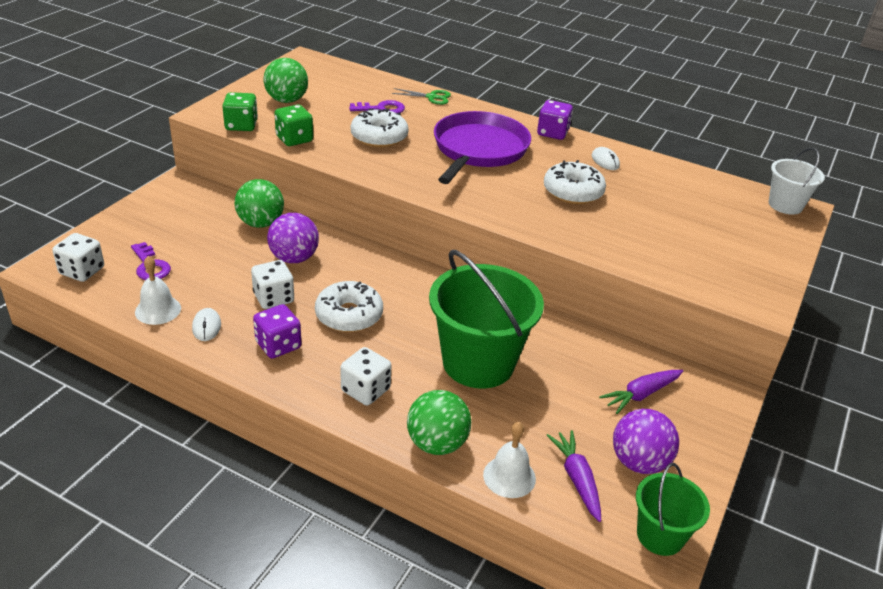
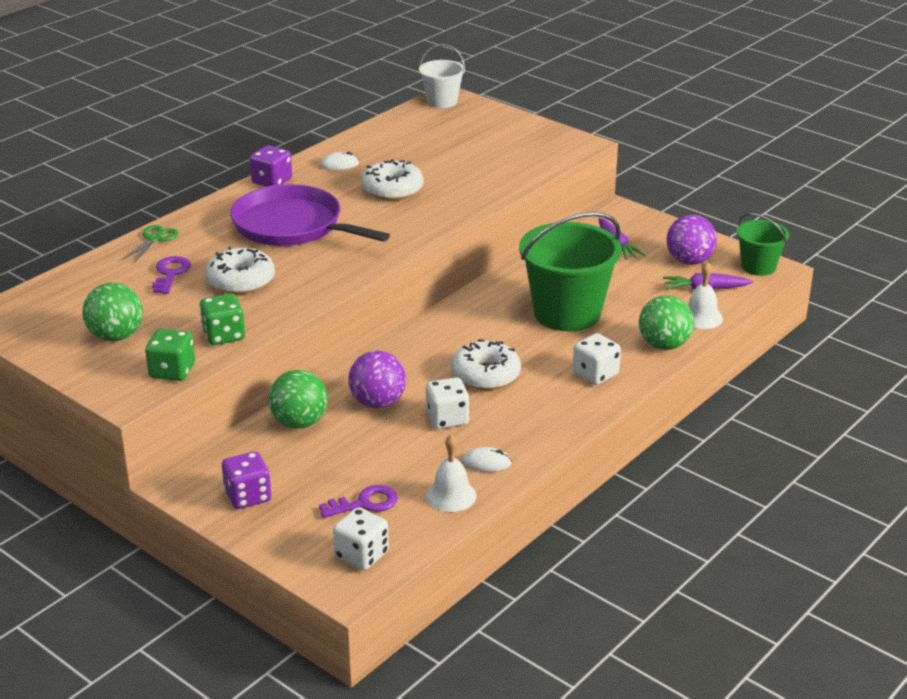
camera: 75 degrees left, 5 degrees down
purple dice [253,304,302,359] -> purple dice moved to [222,451,271,509]

